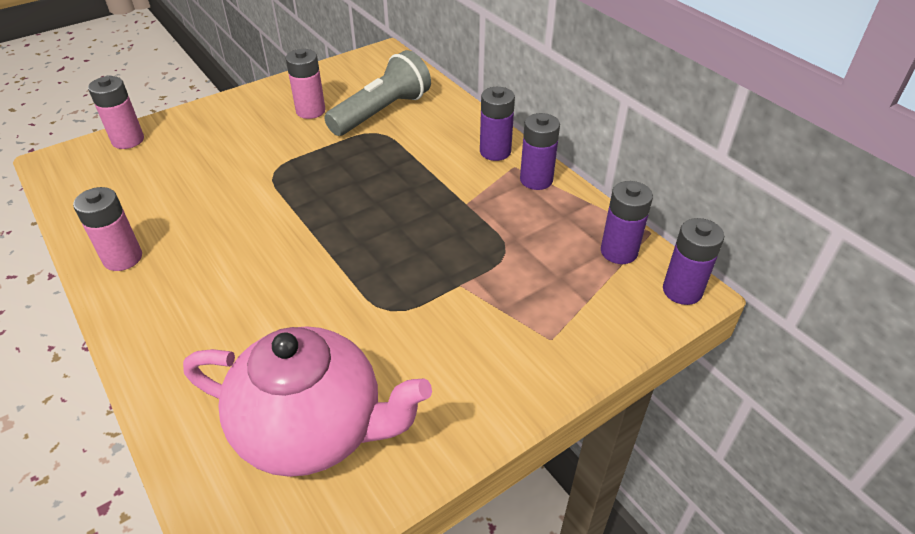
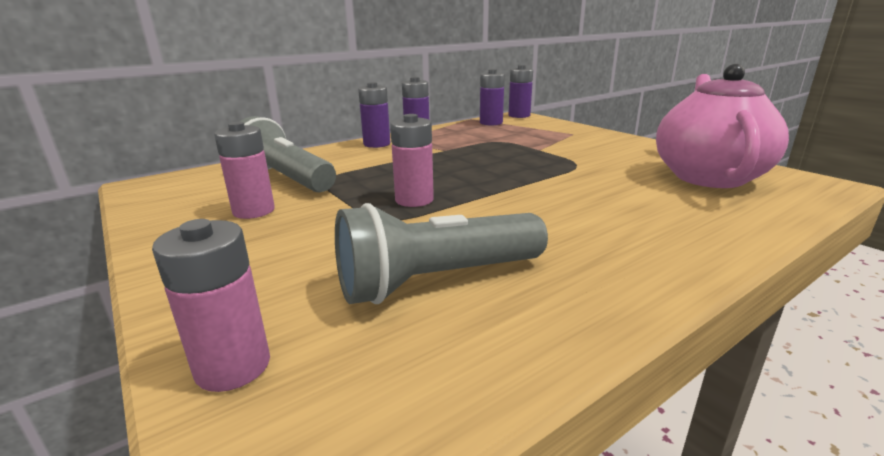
camera: 90 degrees left, 20 degrees down
pink battery [73,187,142,271] -> pink battery moved to [390,114,434,207]
none -> grey flashlight [335,203,548,304]

